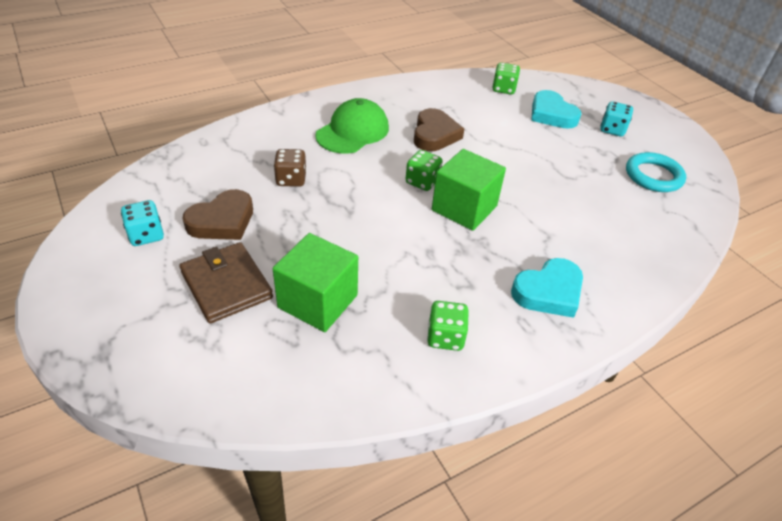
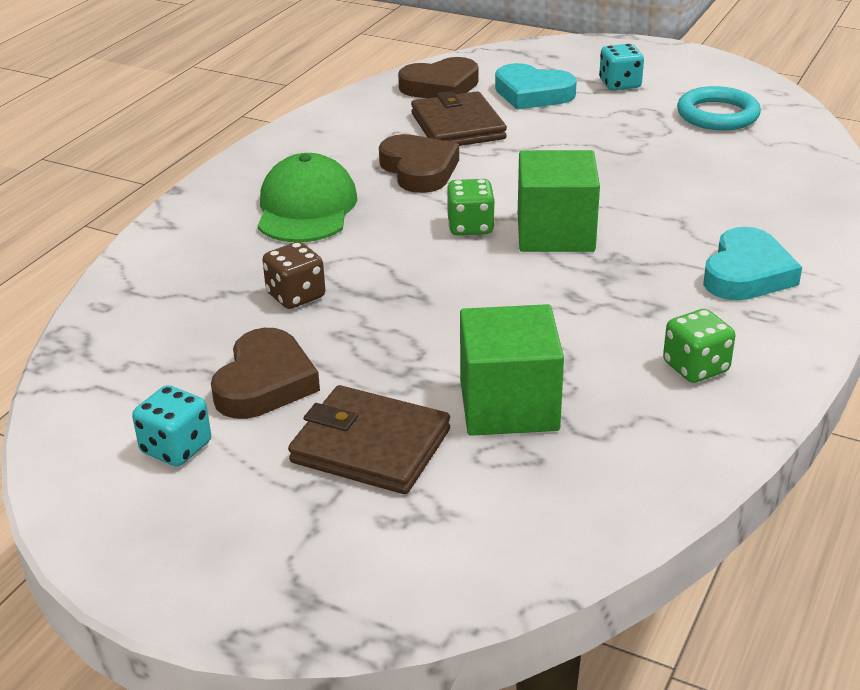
camera: 30 degrees left, 10 degrees down
green dice [492,63,520,94] -> brown heart [398,57,479,98]
none -> brown wallet [411,91,507,146]

